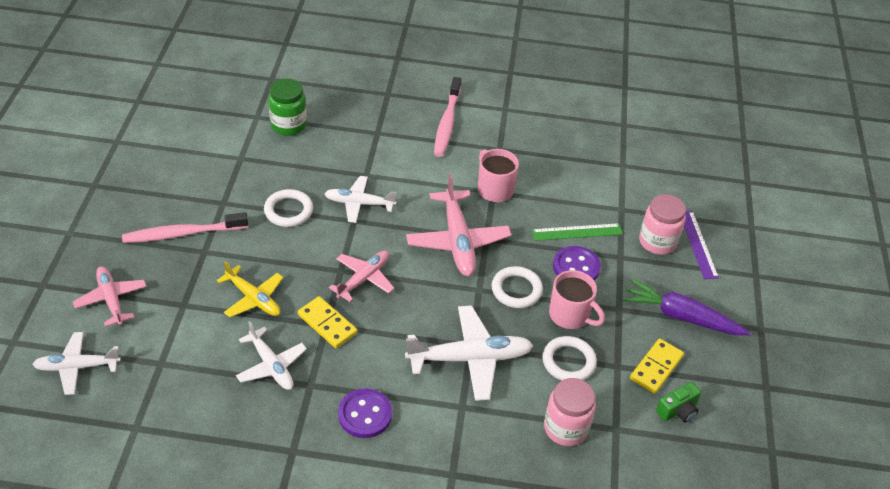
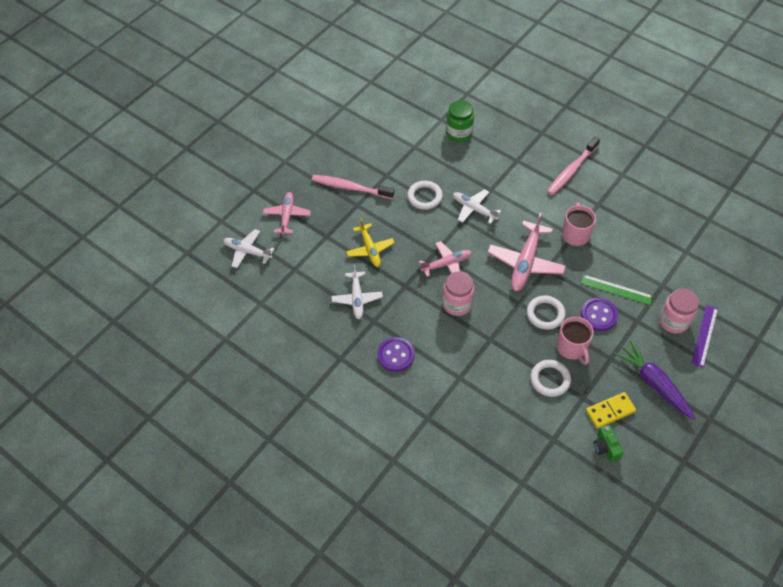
camera: 35 degrees right, 10 degrees up
yellow domino [298,296,357,348] -> none
white plane [405,305,534,401] -> none
pink jar [544,378,596,446] -> pink jar moved to [442,271,475,316]
green camera [656,382,701,422] -> green camera turned 75 degrees clockwise [594,425,624,462]

